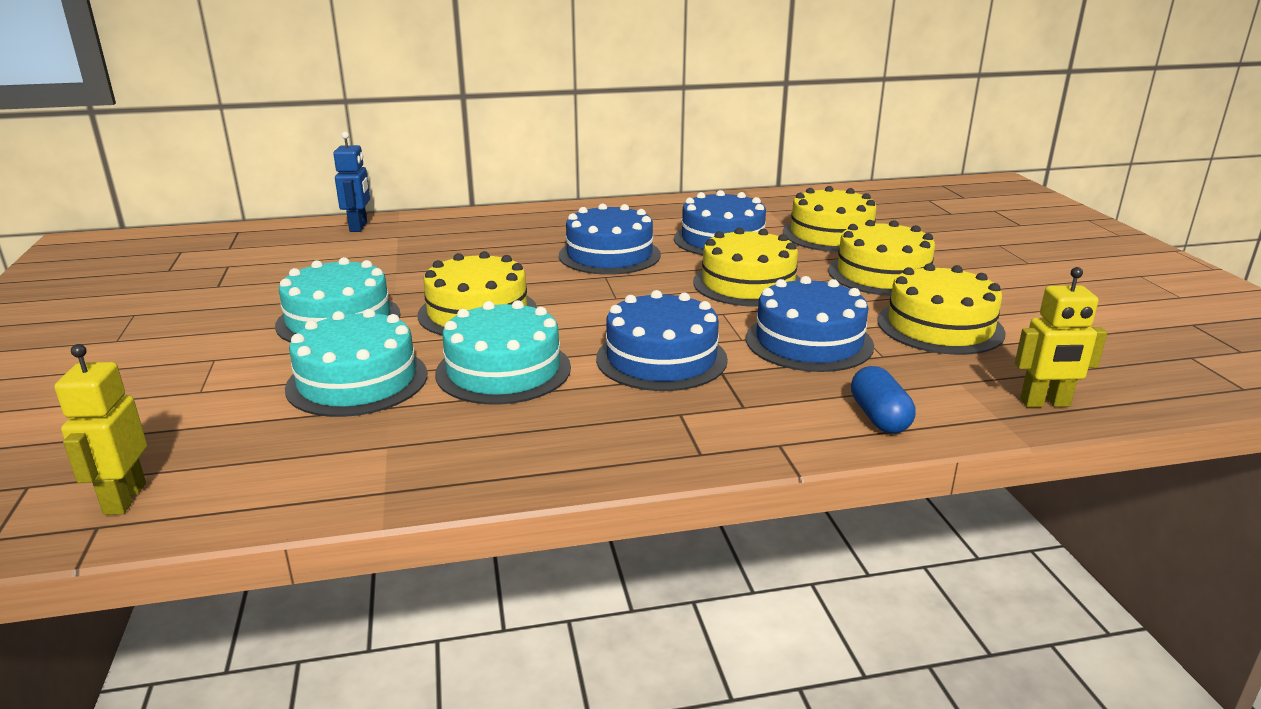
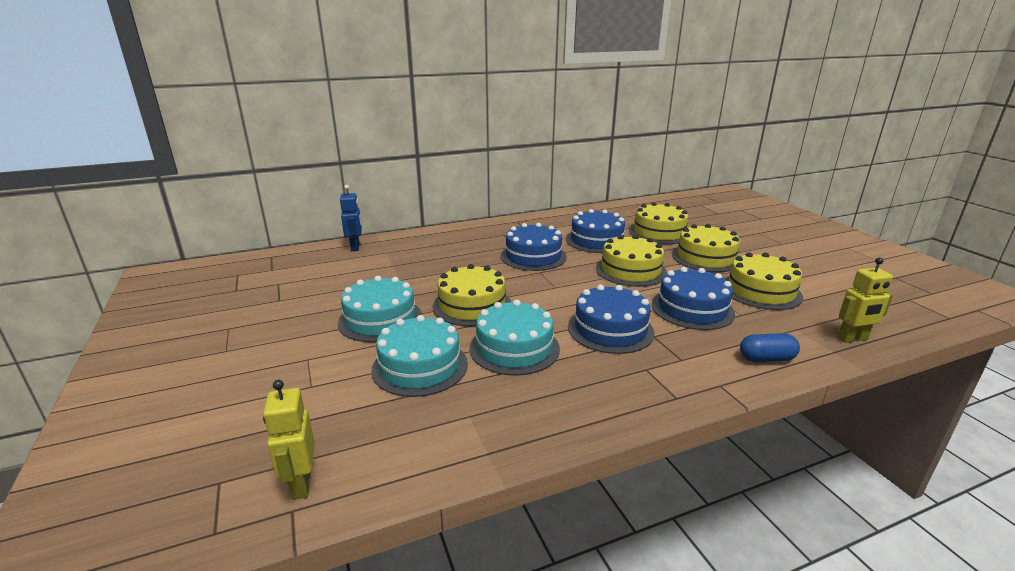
camera: 10 degrees left, 0 degrees up
blue capsule [851,366,915,434] -> blue capsule turned 75 degrees counterclockwise [740,333,800,362]

